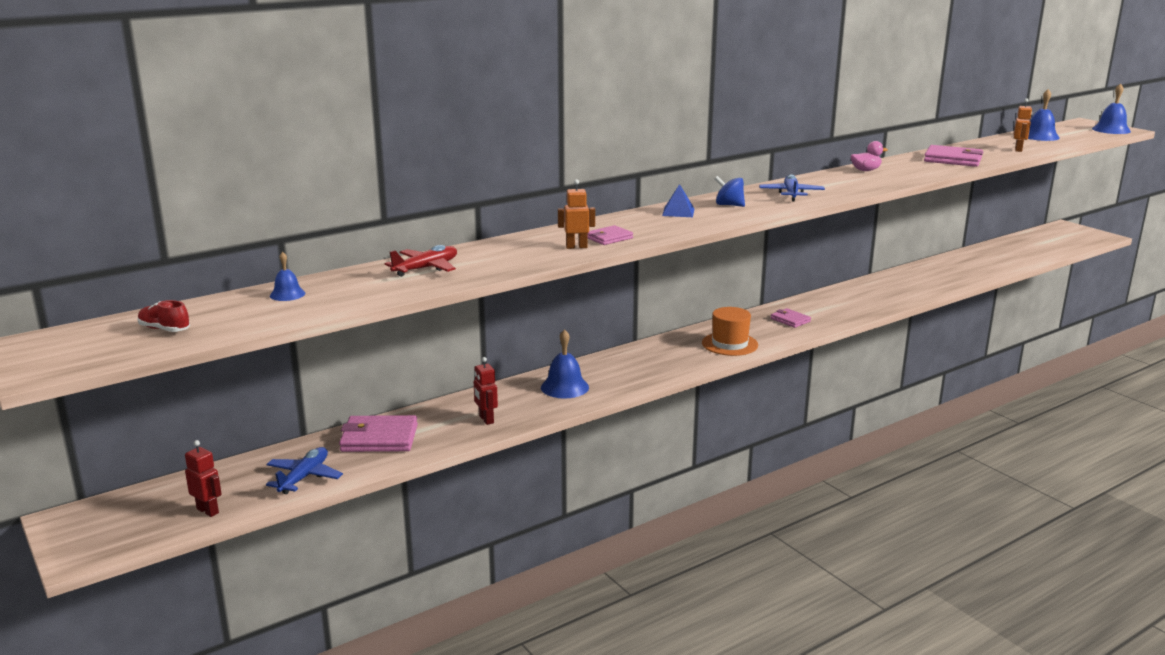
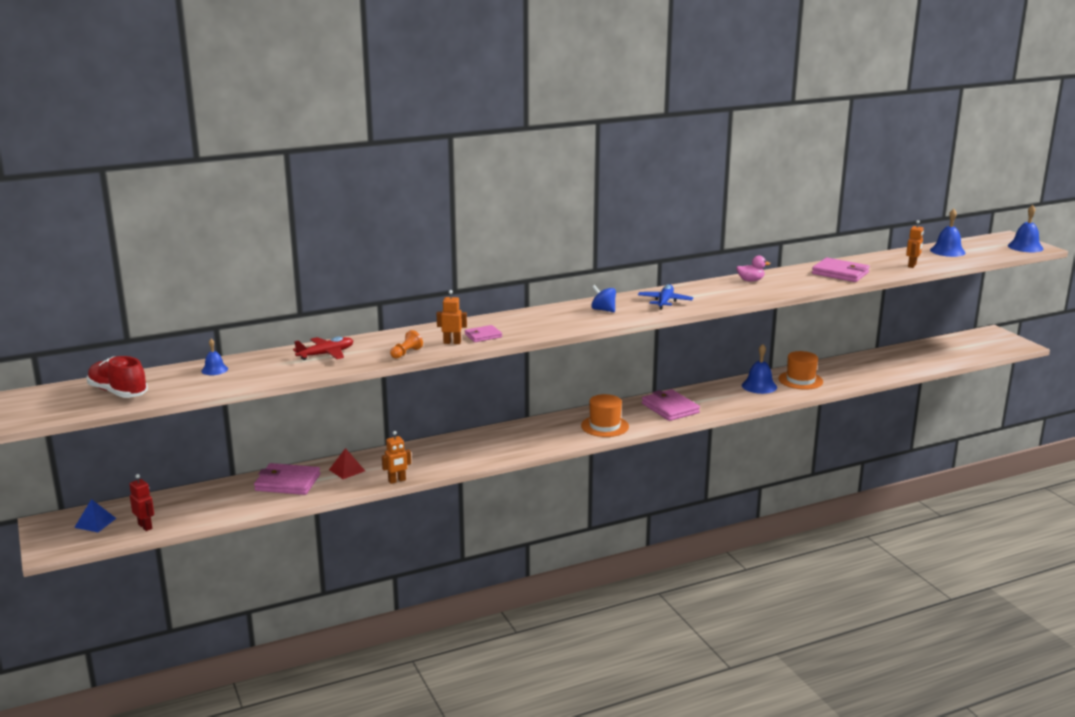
camera: 10 degrees right, 0 degrees up
red shoe [137,300,190,332] -> red shoe [87,356,148,398], size x1.76
blue plane [266,447,343,494] -> none
red robot [474,357,498,425] -> none
blue bell [541,329,589,398] -> blue bell moved to [742,344,777,394]
blue pyramid [662,184,695,217] -> blue pyramid moved to [74,499,116,532]
pink wallet [771,308,811,328] -> pink wallet [642,389,700,421], size x1.74
none -> red pyramid [329,448,365,479]
none -> orange robot [382,431,411,484]
none -> orange pawn [390,330,423,359]
none -> orange hat [778,351,823,390]

